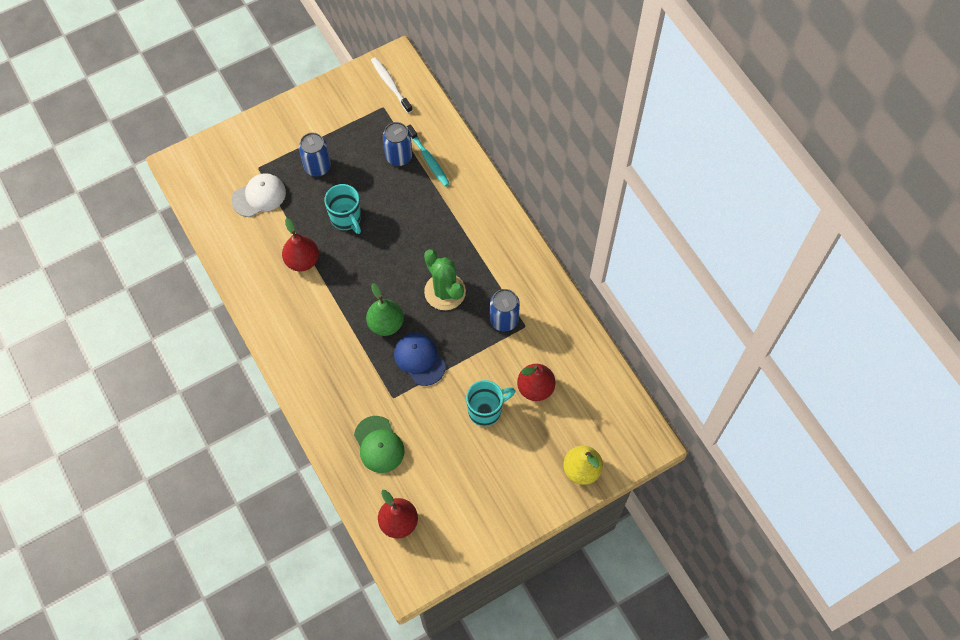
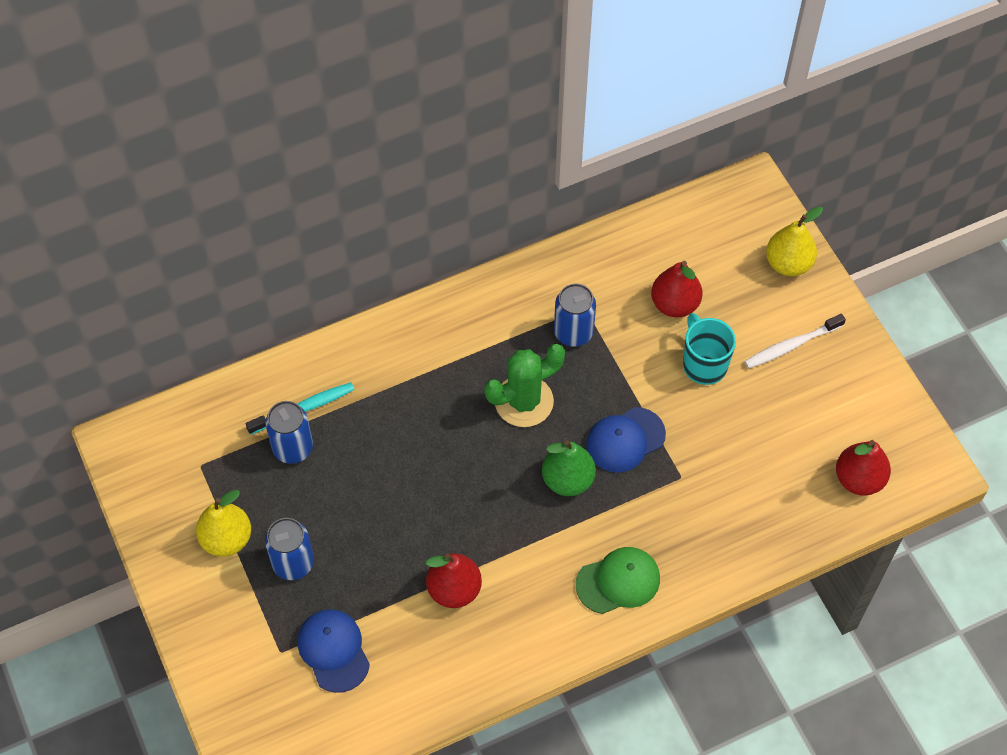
camera: 85 degrees left, 5 degrees down
white cap [231,173,286,217] -> blue cap [298,609,370,693]
turquoise mug [324,184,361,234] -> none
green cap [354,416,404,473] -> green cap moved to [576,547,660,614]
white toothbrush [371,57,413,113] -> white toothbrush moved to [744,314,846,369]
none -> yellow pear [196,490,251,557]

